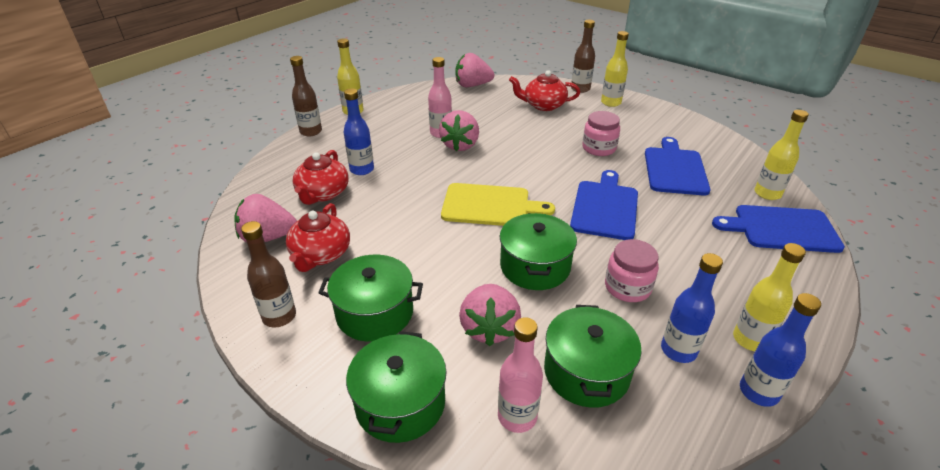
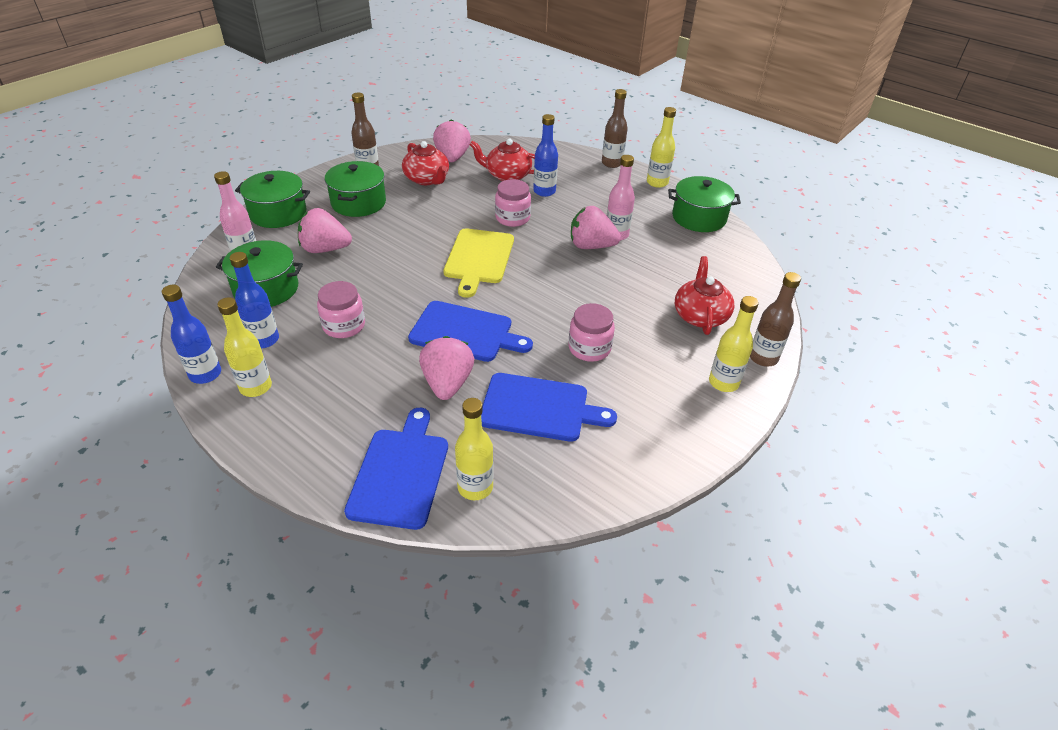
camera: 90 degrees right, 5 degrees up
red teapot [286,203,350,272] -> red teapot turned 135 degrees counterclockwise [402,141,449,185]
pink strawberry [455,53,494,87] -> pink strawberry moved to [419,336,474,400]
green pot [500,213,577,290] -> green pot moved to [668,176,741,232]
none -> pink jar [495,179,531,227]

